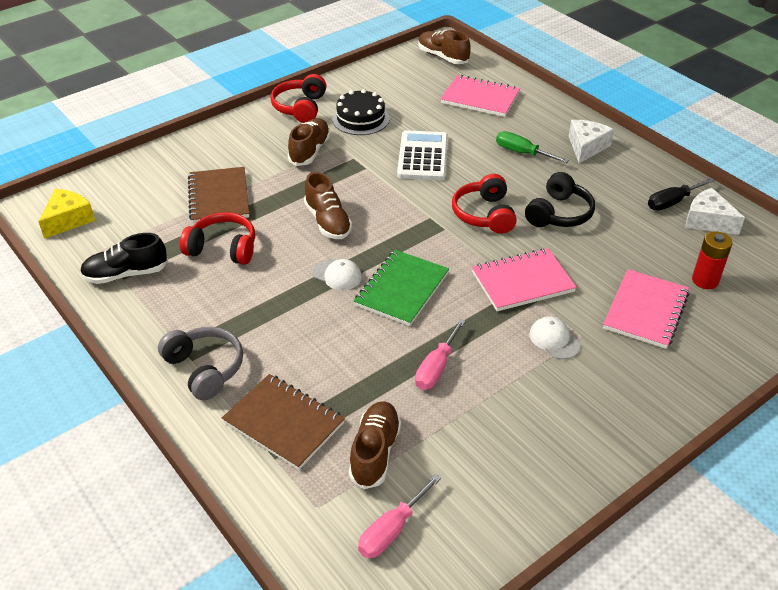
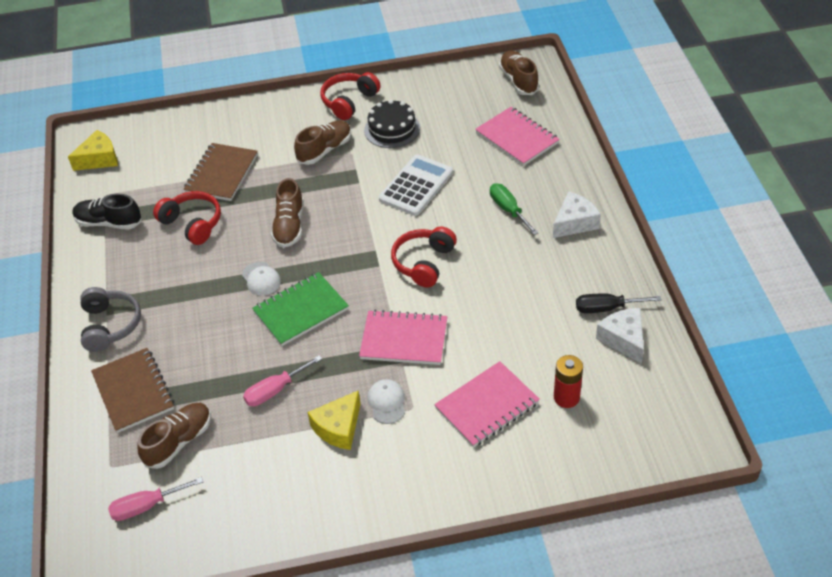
camera: 30 degrees right, 5 degrees up
black headphones [525,172,595,227] -> none
none -> yellow cheese [308,390,361,450]

